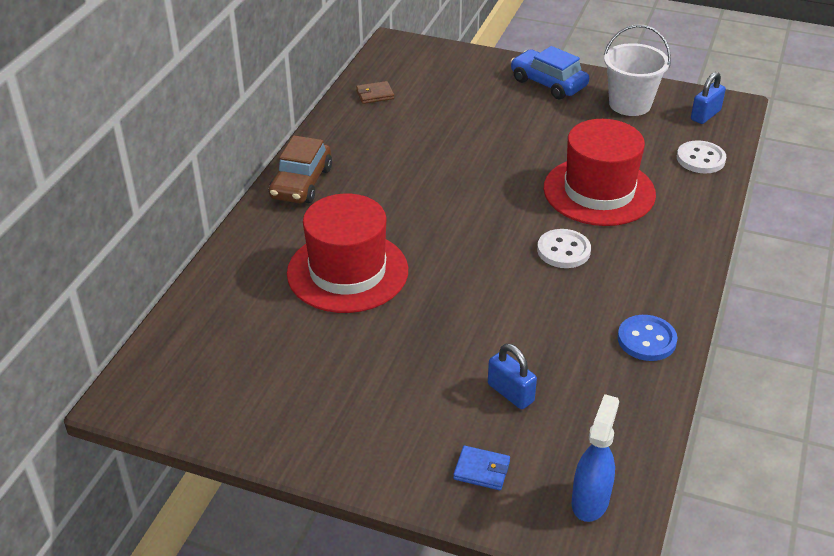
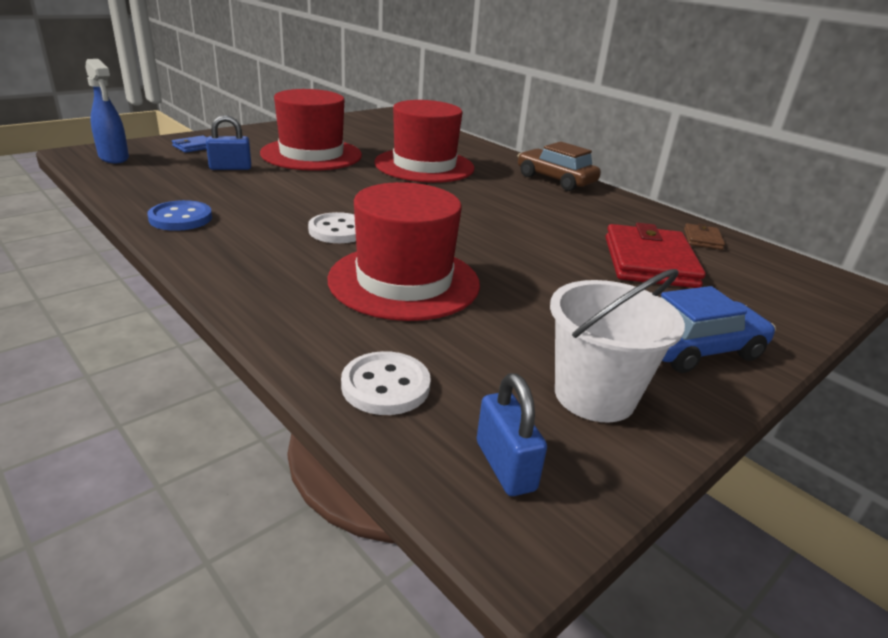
camera: 115 degrees right, 10 degrees down
none -> red hat [260,89,362,171]
none -> red wallet [605,223,706,288]

